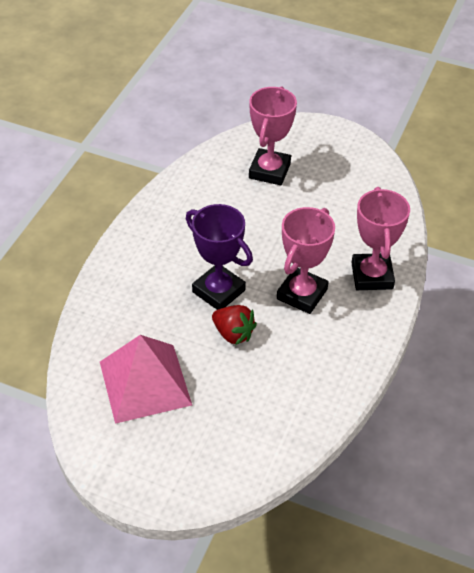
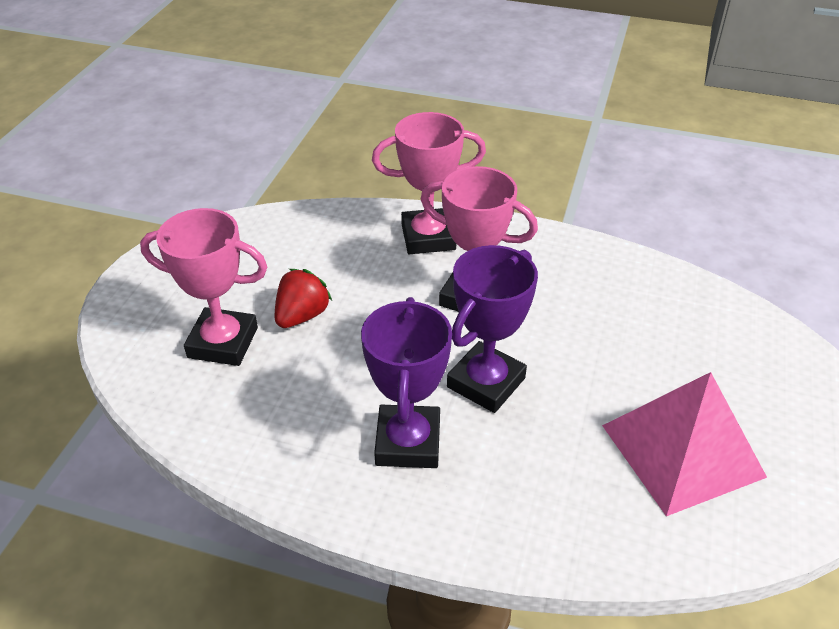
camera: 95 degrees left, 5 degrees down
red strawberry [212,305,257,345] -> red strawberry moved to [275,269,332,328]
none -> purple trophy [361,297,452,468]

